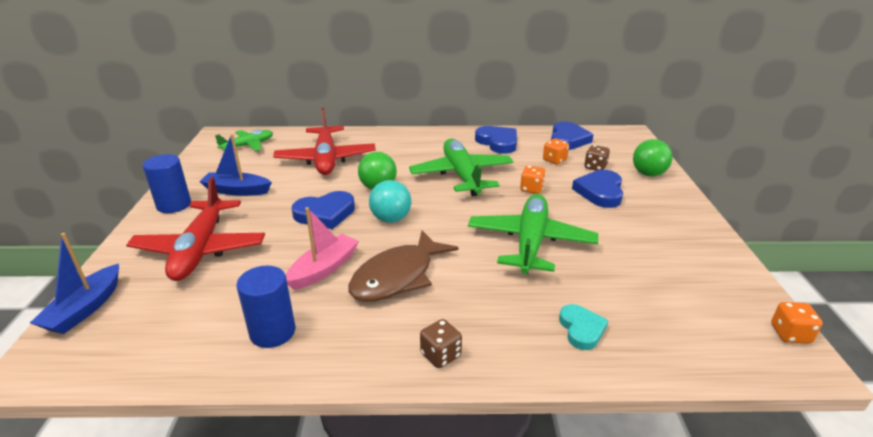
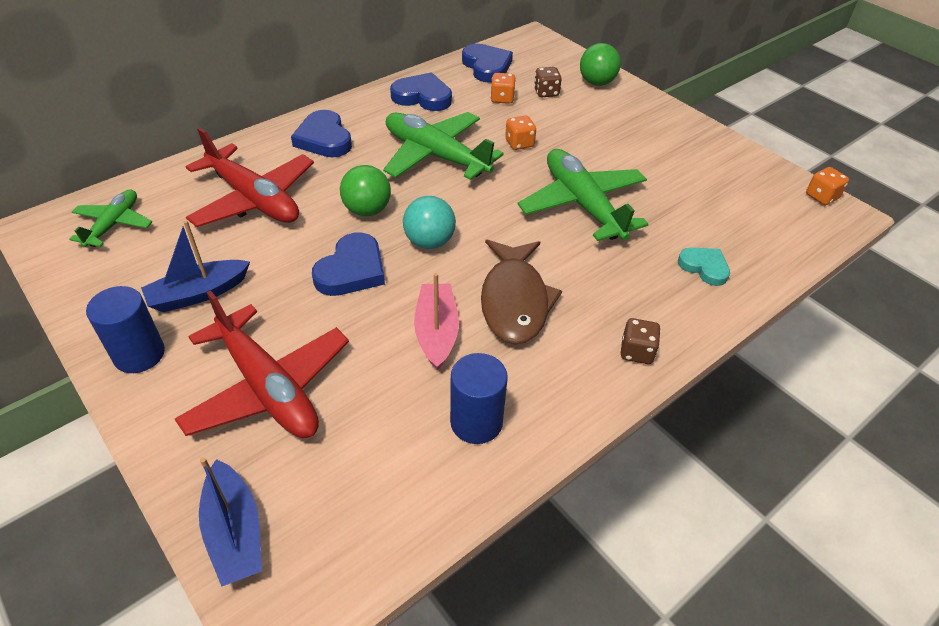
camera: 40 degrees left, 15 degrees up
blue heart [572,170,623,208] -> blue heart moved to [291,110,352,157]

